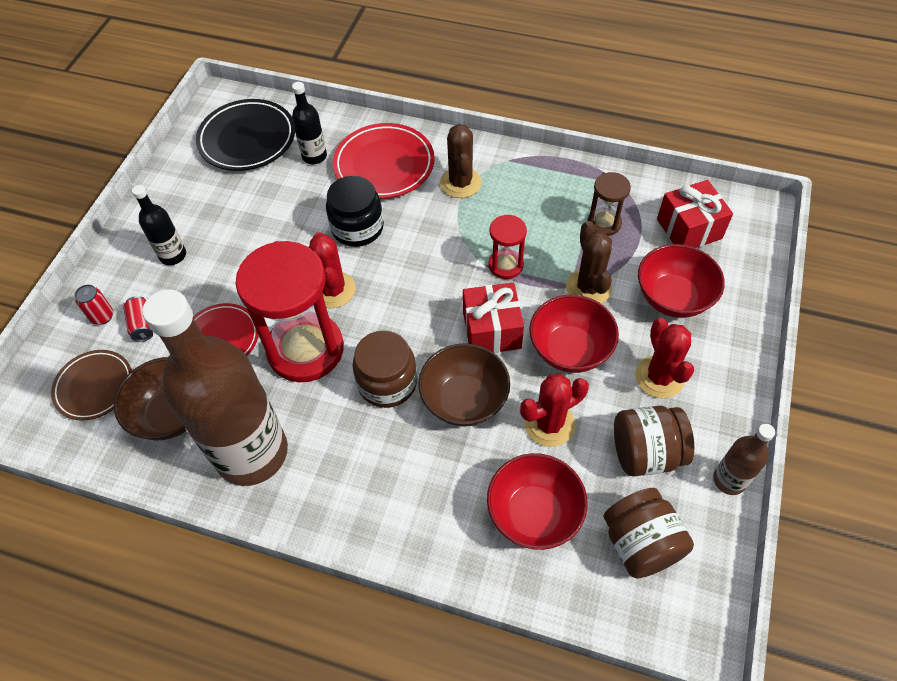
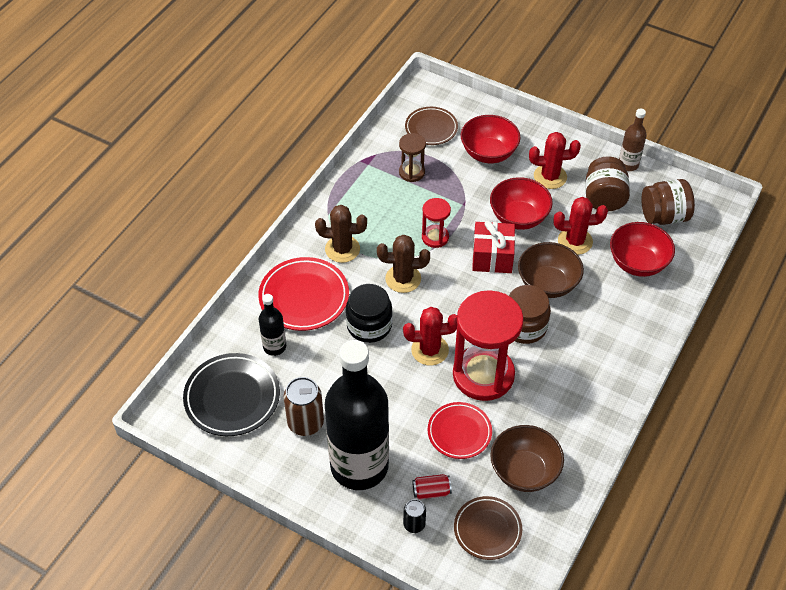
camera: 80 degrees left, 5 degrees down
red can [74,284,113,325] -> black can [403,499,426,533]
black bottle [132,185,186,265] -> black bottle [325,340,389,490], size x2.32
brown bottle [142,289,288,486] -> none
red cactus [520,374,589,447] -> red cactus turned 75 degrees counterclockwise [554,197,608,255]
brown cactus [566,221,612,304] -> brown cactus moved to [377,235,430,293]
red gift [657,180,733,248] -> brown plate [405,107,458,145]
none -> brown can [283,377,324,436]

